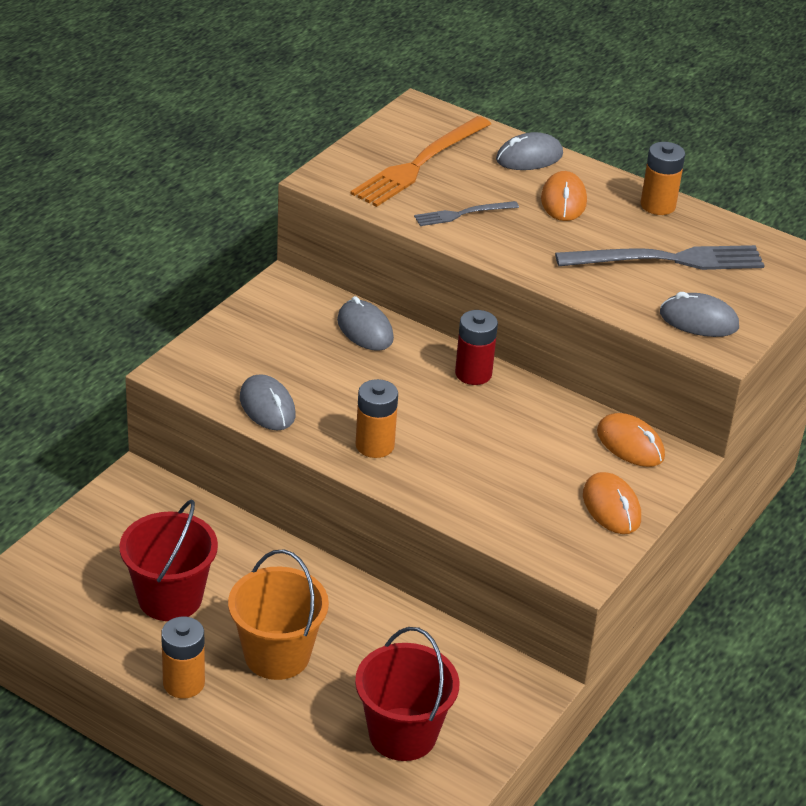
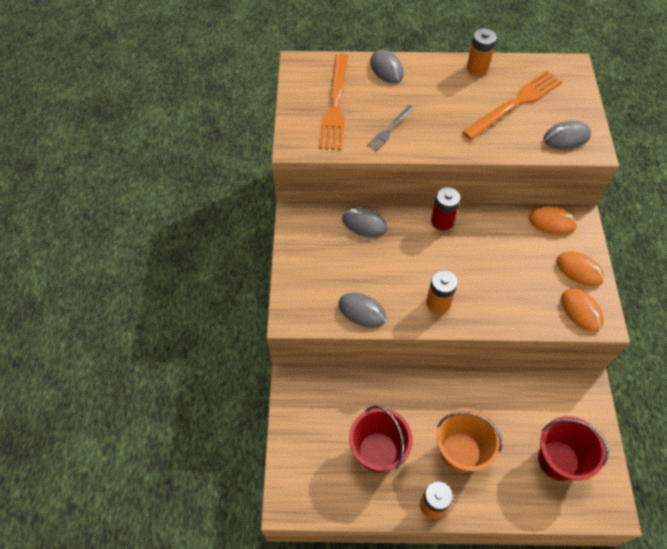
camera: 30 degrees left, 20 degrees up
grey mouse [496,132,563,170] -> grey mouse turned 60 degrees counterclockwise [370,49,404,84]
orange mouse [541,171,587,221] -> orange mouse moved to [561,288,604,332]
grey fork [555,245,765,270] -> orange fork [462,70,562,140]

